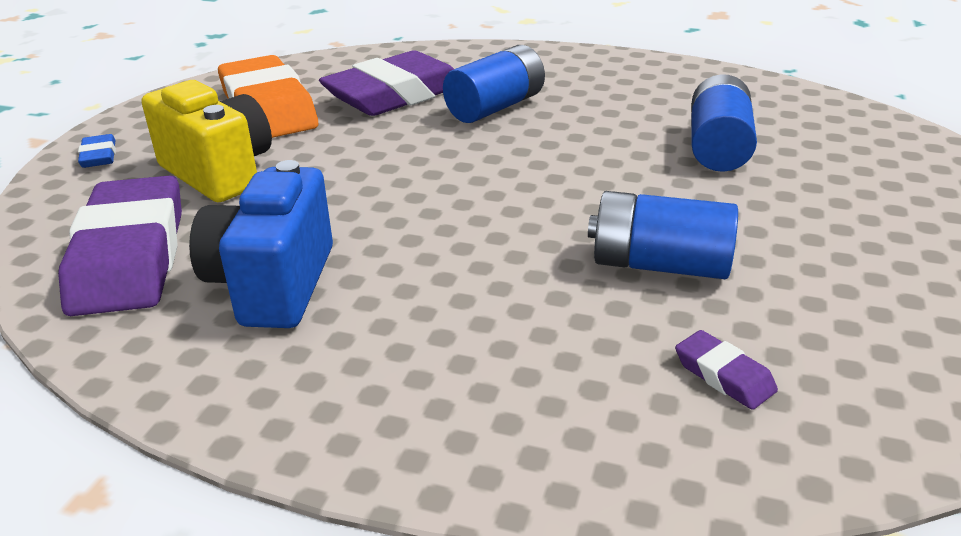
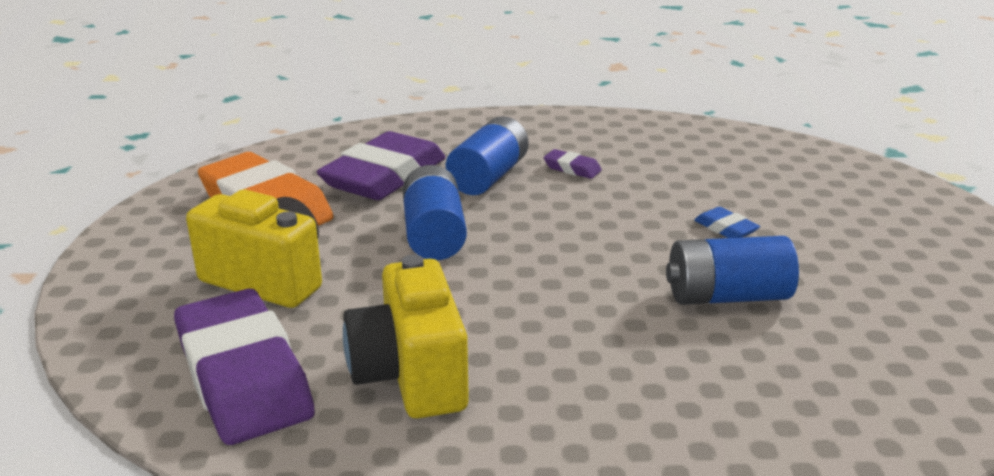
camera: 20 degrees left, 5 degrees down
blue eraser [78,134,116,168] -> blue eraser moved to [694,207,760,238]
blue camera [189,160,333,328] -> yellow camera [343,255,469,418]
purple eraser [675,330,778,410] -> purple eraser moved to [543,149,602,179]
blue battery [692,74,757,172] -> blue battery moved to [403,165,467,260]

